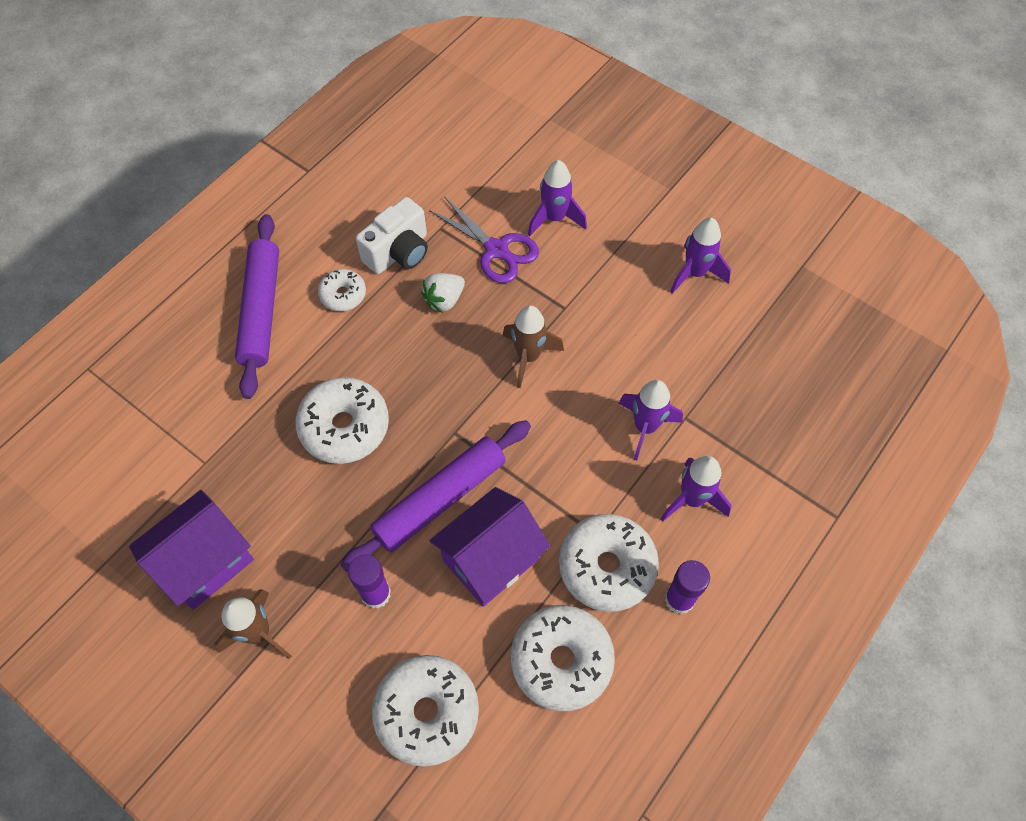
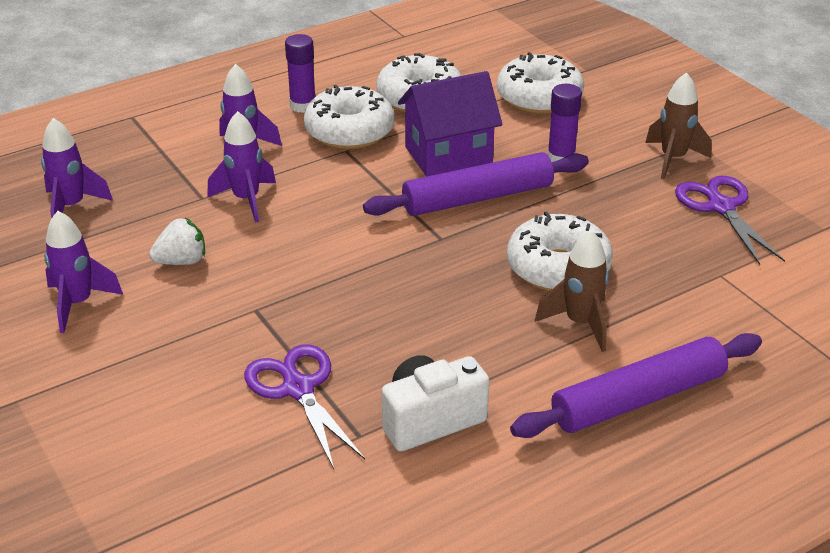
camera: 160 degrees left, 25 degrees down
purple house [129,490,254,610] -> purple scissors [675,176,785,265]
purple rolling pin [235,214,279,399] -> purple rolling pin turned 45 degrees clockwise [510,333,762,438]
white donut [318,269,366,311] -> none
white strawberry [421,273,465,313] -> white strawberry moved to [149,218,205,265]
brown rocket [503,305,564,388] -> brown rocket moved to [535,230,609,352]
purple rocket [528,160,587,236] -> purple rocket moved to [41,118,113,218]

